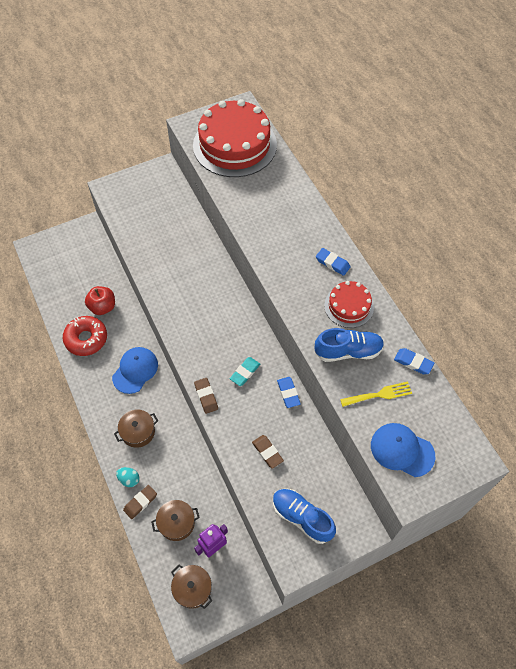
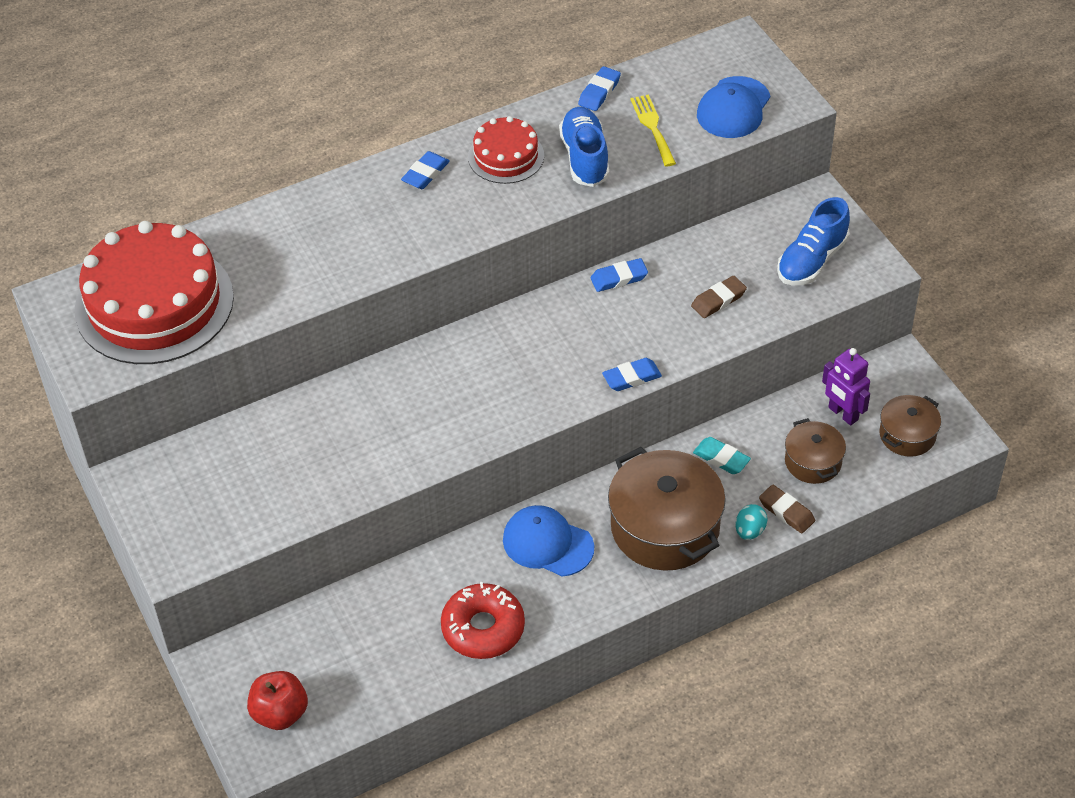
camera: 90 degrees left, 10 degrees down
red apple [85,286,115,315] -> red apple moved to [247,671,308,730]
brown pot [114,410,158,448] -> brown pot [608,447,726,571], size x1.87
brown eraser [194,378,218,414] -> blue eraser [602,358,662,391]
turquoise eraser [230,357,260,386] -> turquoise eraser moved to [693,437,751,474]

